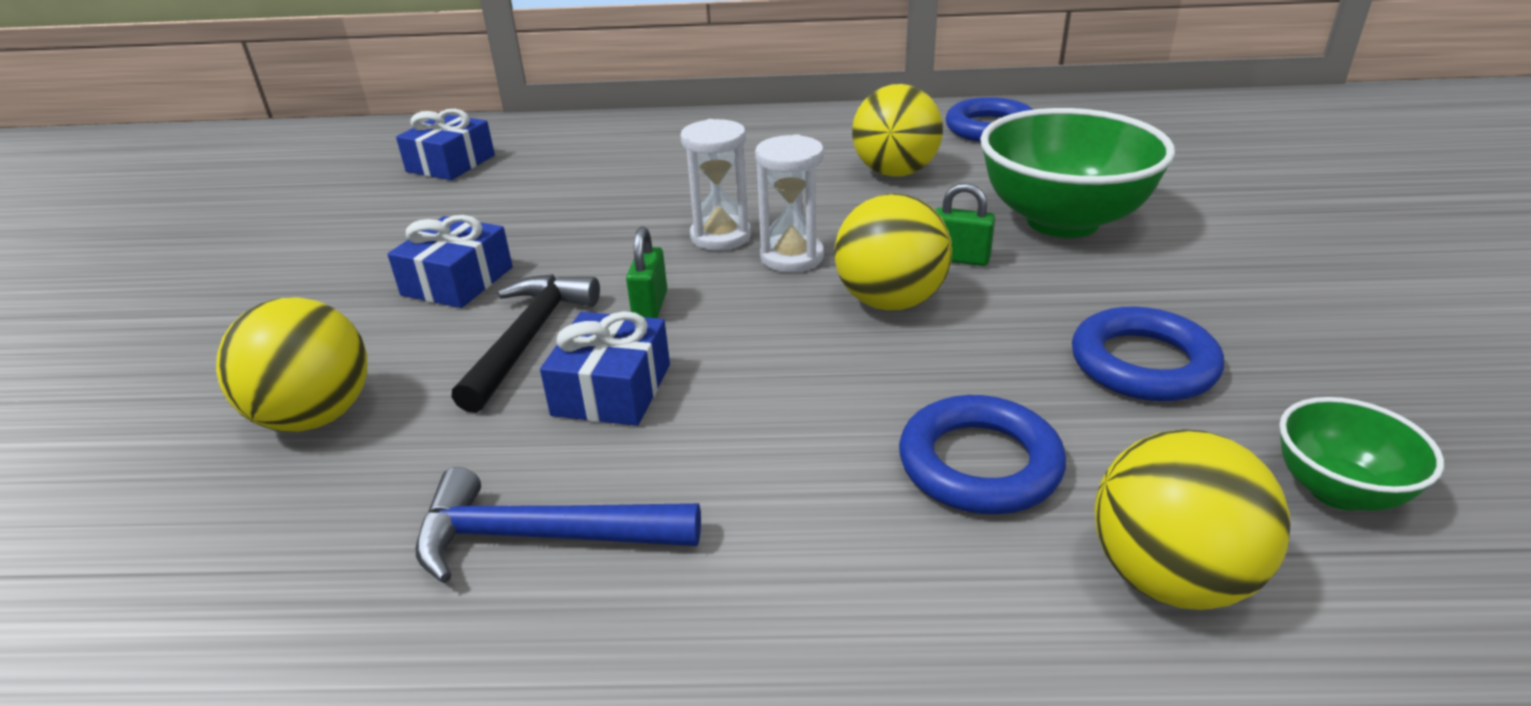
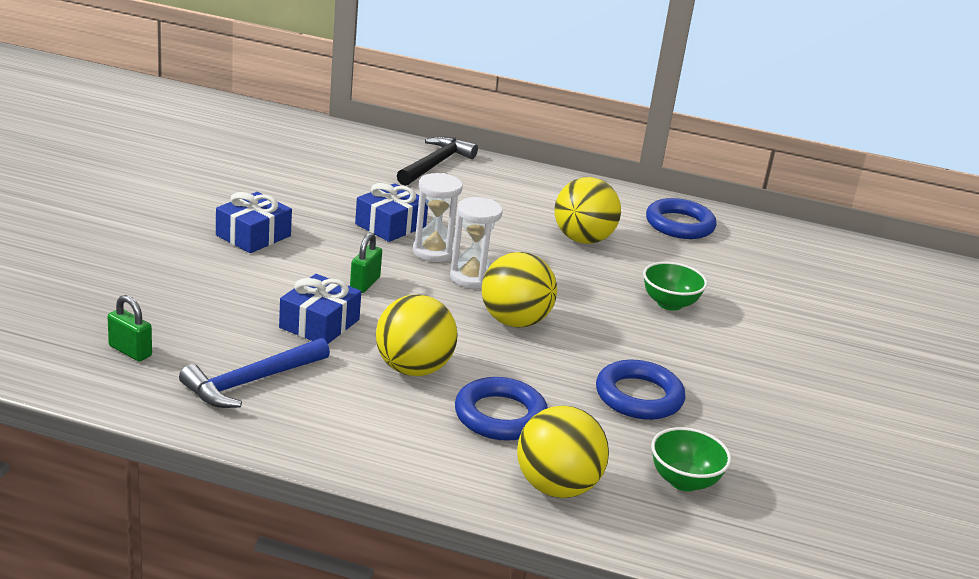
camera: 10 degrees right, 5 degrees down
yellow ball [216,297,367,432] -> yellow ball moved to [376,294,458,376]
blue gift [396,109,495,180] -> blue gift moved to [355,183,428,242]
blue hammer [415,467,701,583] -> blue hammer turned 60 degrees counterclockwise [179,338,330,408]
black hammer [452,274,600,413] -> black hammer moved to [397,136,478,186]
green padlock [935,183,995,266] -> green padlock moved to [107,295,152,362]
green bowl [980,108,1175,238] -> green bowl [643,262,707,311], size x0.50

